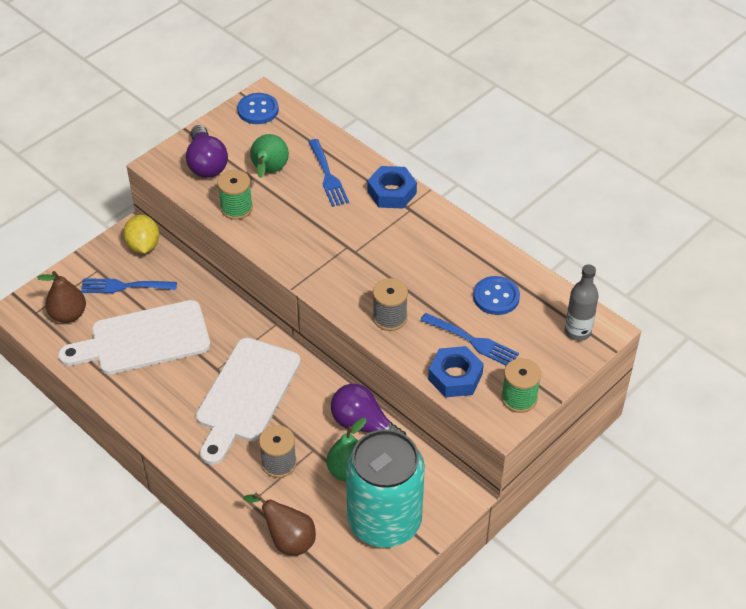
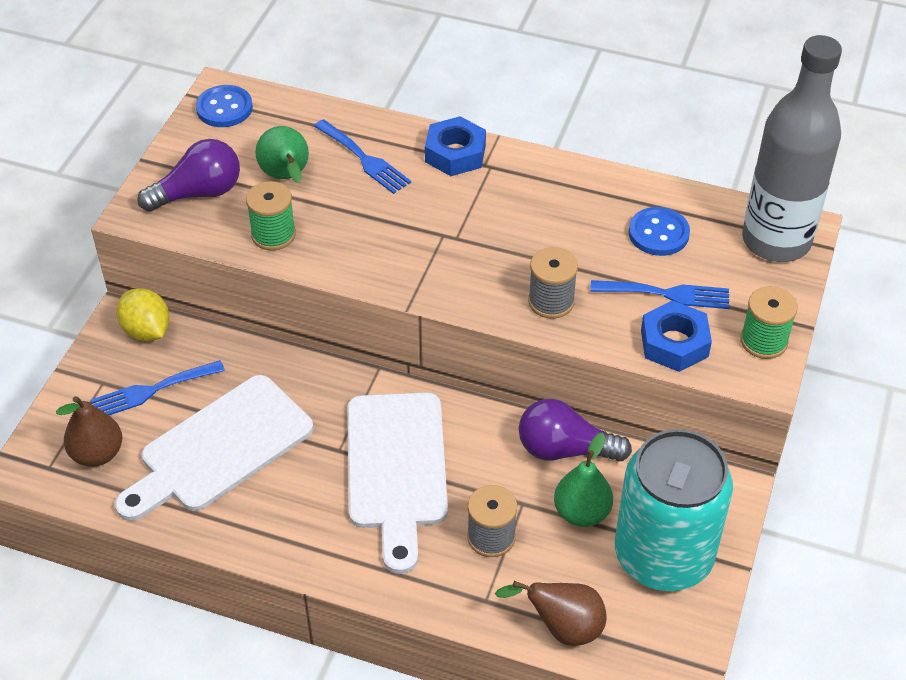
camera: 25 degrees left, 0 degrees up
purple light bulb [186,125,228,178] -> purple light bulb turned 75 degrees counterclockwise [137,139,240,212]
grey bottle [565,264,599,341] -> grey bottle [742,35,842,262], size x2.01

